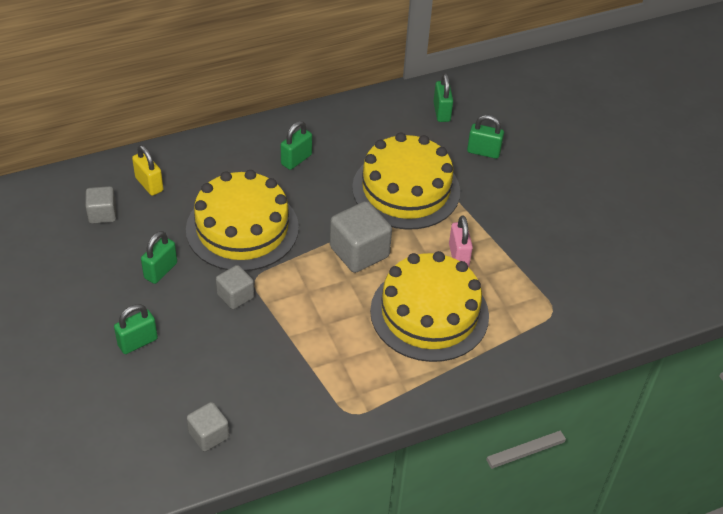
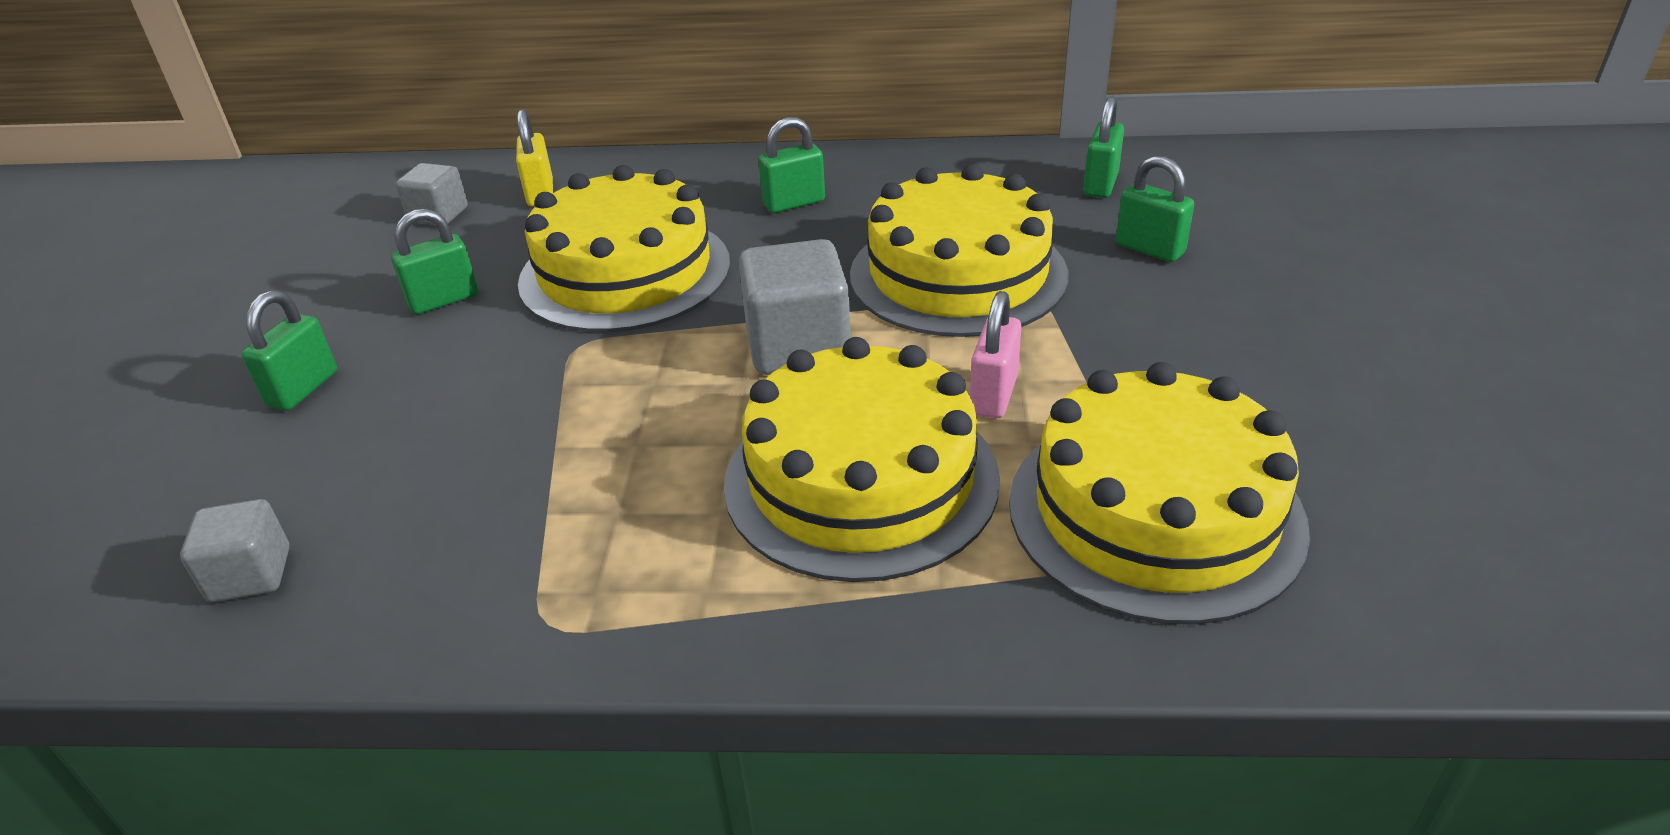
camera: 30 degrees right, 10 degrees down
green padlock [114,304,158,354] -> green padlock turned 60 degrees counterclockwise [242,290,337,411]
grey cube [216,265,254,309] -> none
none -> yellow cake [1009,362,1310,625]

